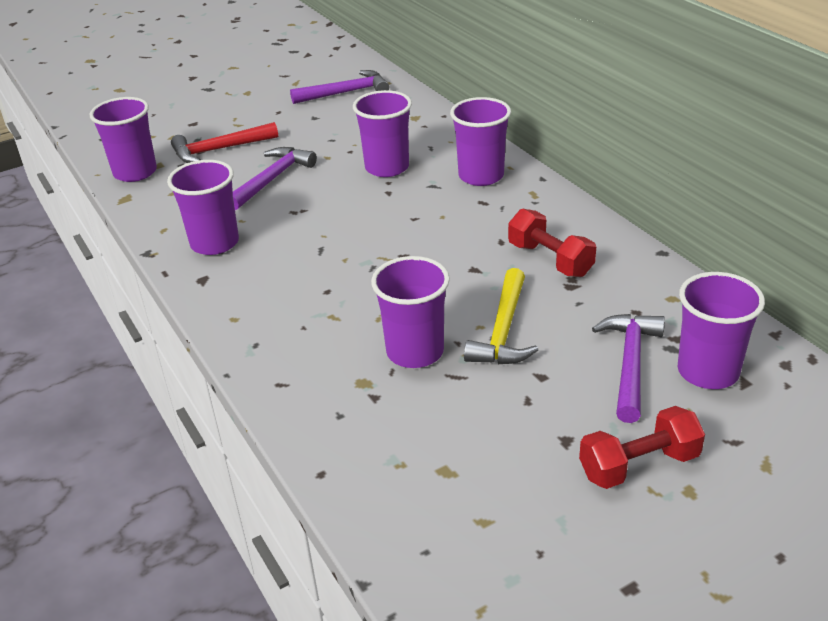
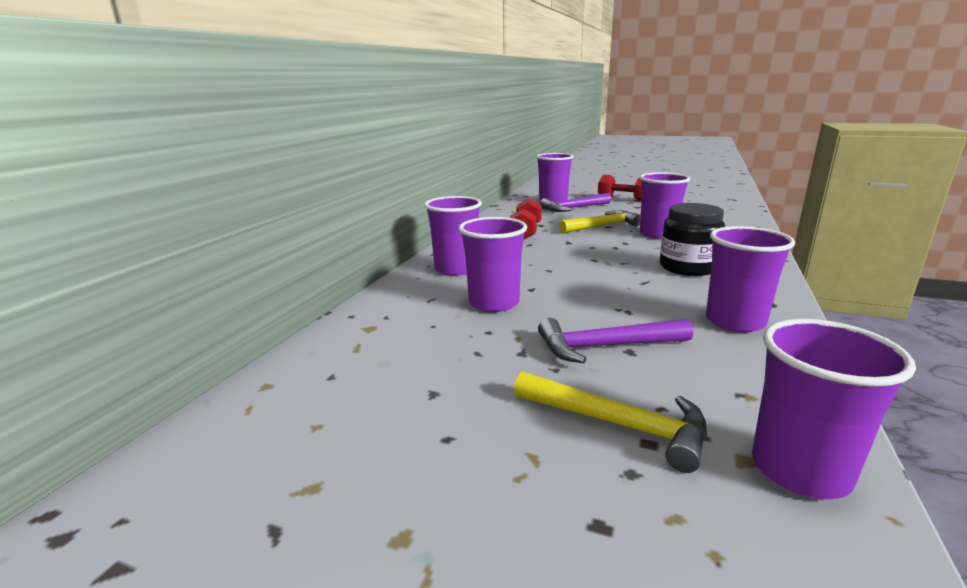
camera: 130 degrees left, 15 degrees down
red hammer [171,122,278,163] -> yellow hammer [514,371,707,473]
purple hammer [290,70,389,104] -> none
none -> black jar [660,203,725,276]

